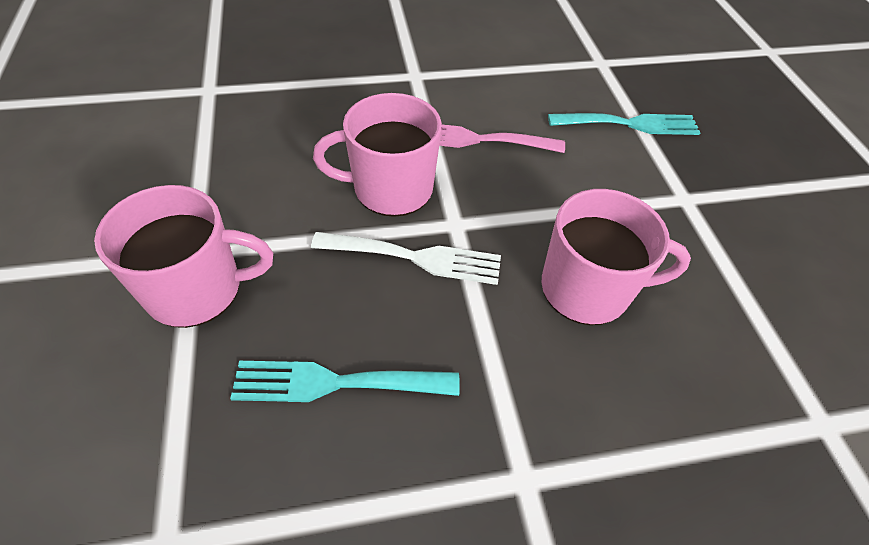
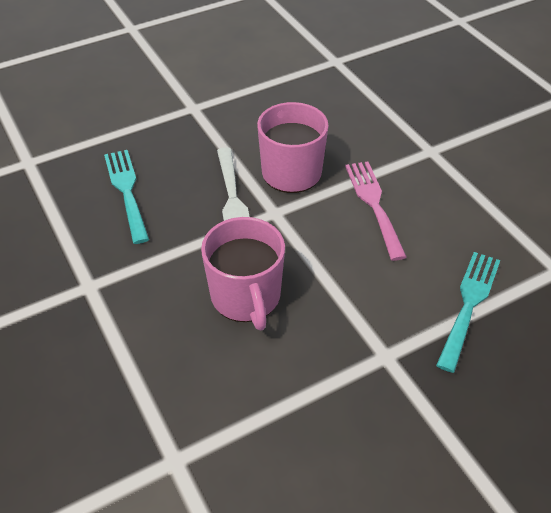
camera: 75 degrees right, 5 degrees down
pink mug [94,185,273,328] -> none
turquoise fork [548,113,700,135] -> turquoise fork turned 135 degrees counterclockwise [436,252,500,373]

